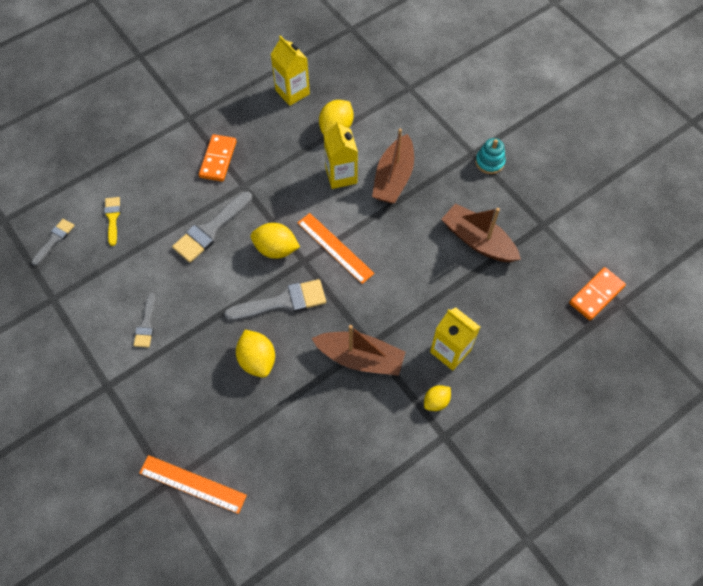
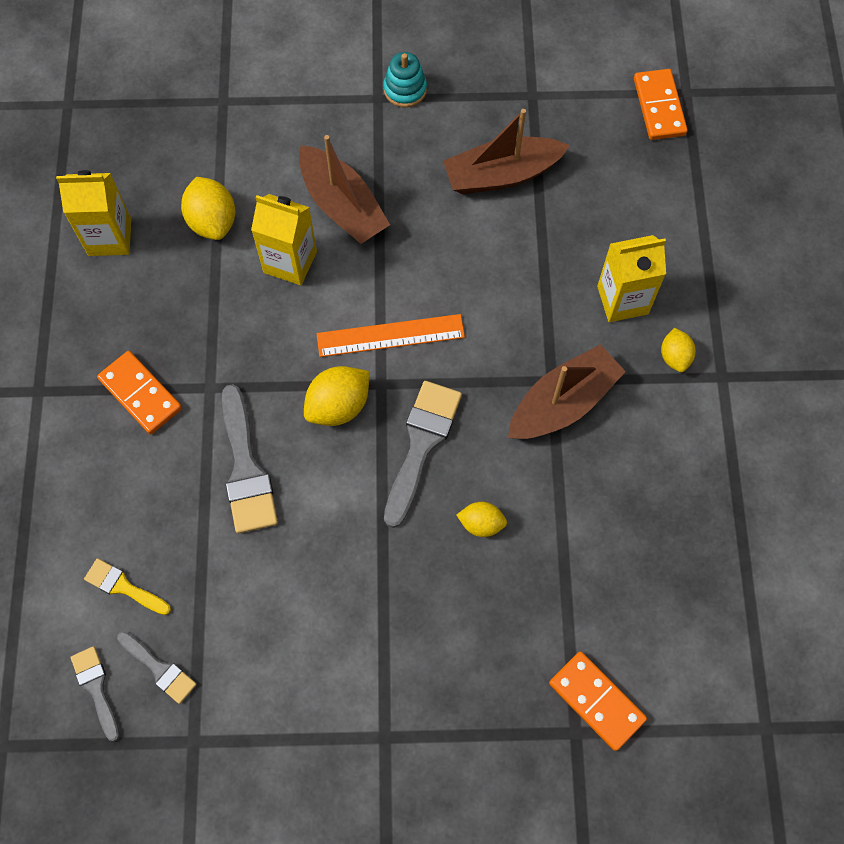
camera: 55 degrees left, 5 degrees up
grey brush [133,293,156,348] -> grey brush moved to [117,631,197,704]
orange ruler [139,455,247,514] -> orange domino [549,651,647,751]
yellow lemon [236,330,275,378] -> yellow lemon [456,502,507,537], size x0.61

